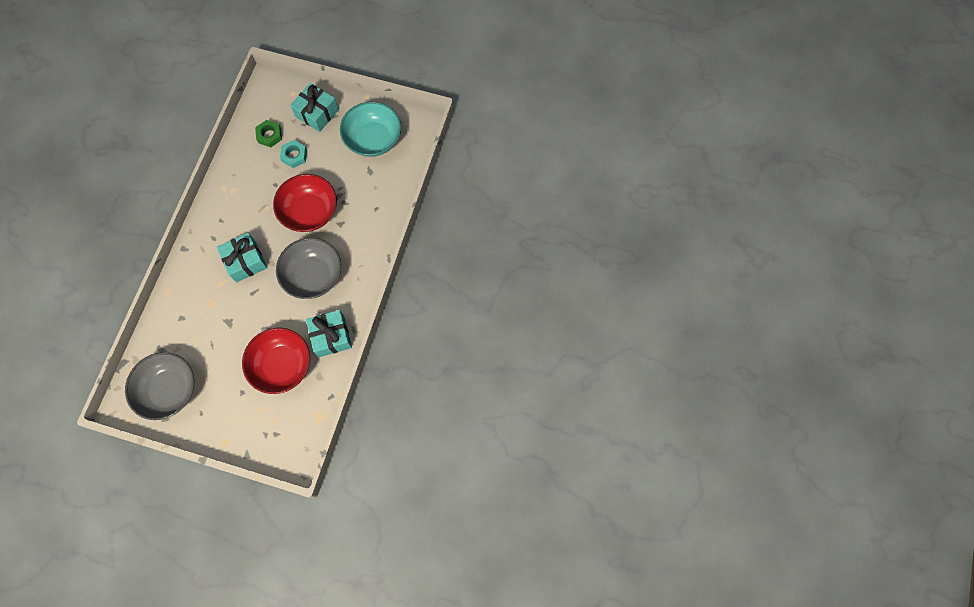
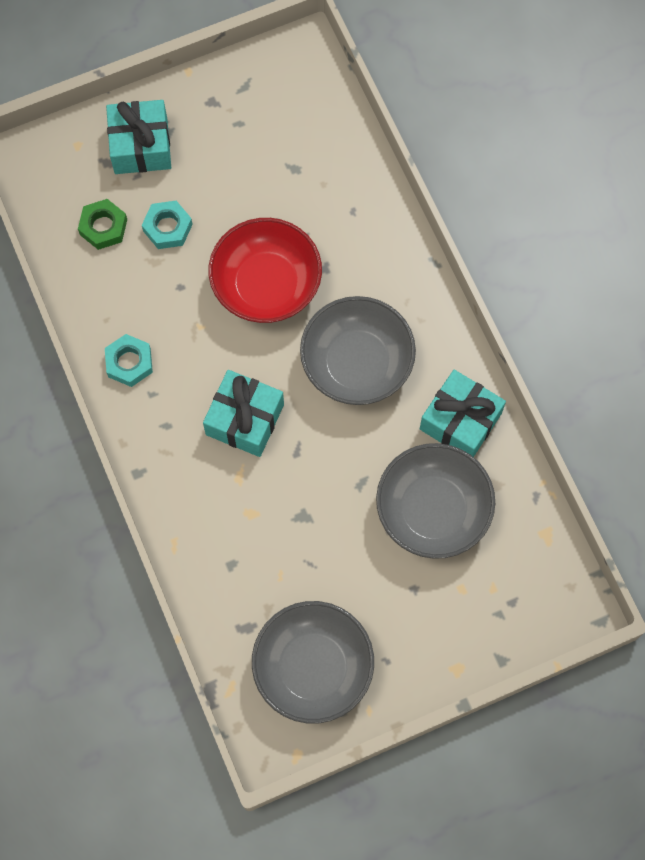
camera: 40 degrees left, 0 degrees up
red bowl [242,328,310,394] -> grey bowl [376,443,495,559]
turquoise bowl [340,101,401,157] -> none
none -> turquoise nut [105,334,153,387]

